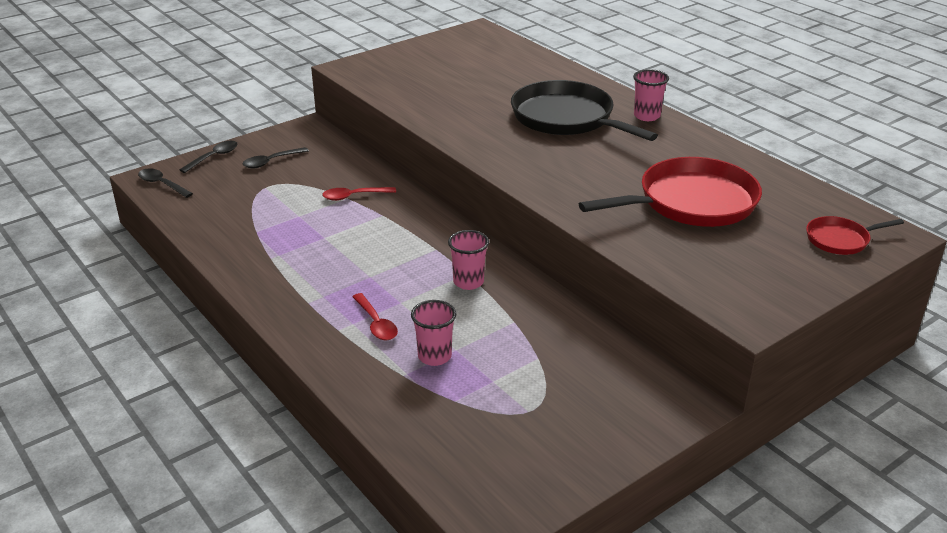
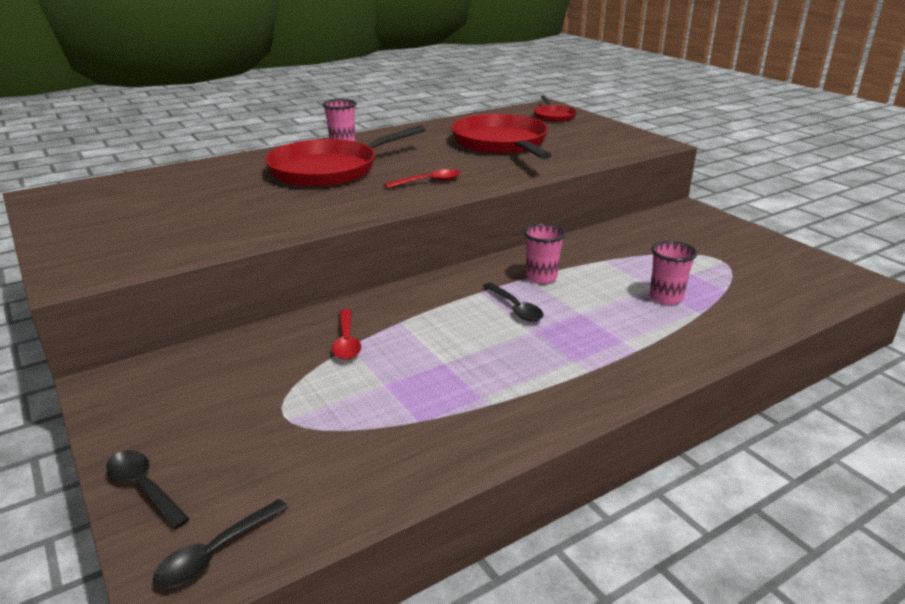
camera: 85 degrees left, 5 degrees down
black spoon [243,147,309,168] -> black spoon moved to [483,283,543,322]
red spoon [352,293,398,341] -> red spoon moved to [384,169,461,188]
black pan [511,80,658,141] -> red pan [265,125,426,187]

